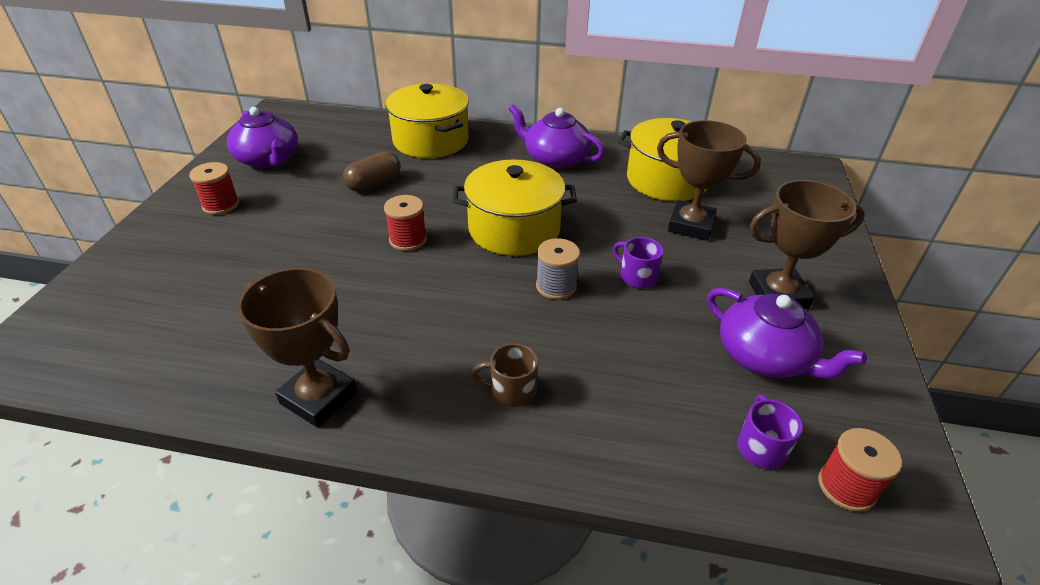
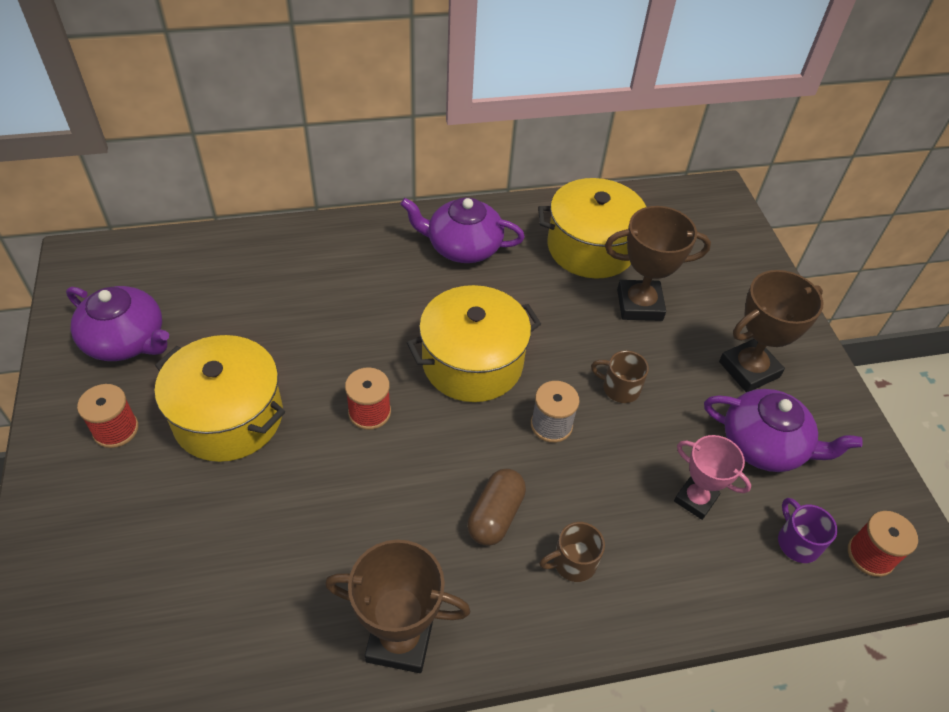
camera: 25 degrees left, 10 degrees up
brown capsule [343,151,401,192] -> brown capsule moved to [467,469,526,546]
yellow pot [386,83,469,158] -> yellow pot moved to [155,335,285,462]
purple mug [613,237,664,289] -> brown mug [591,350,649,403]
none -> pink trophy [674,435,751,520]

